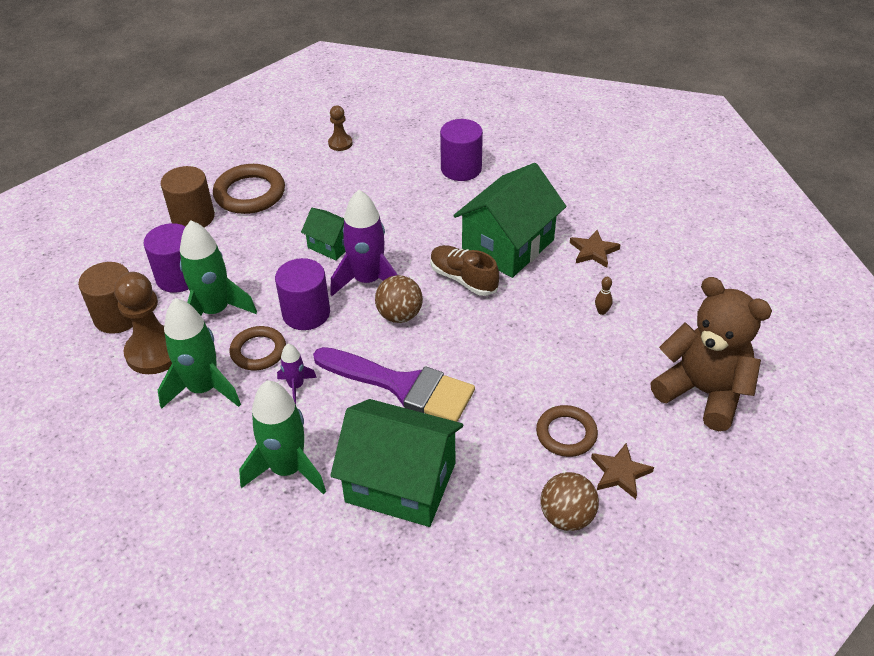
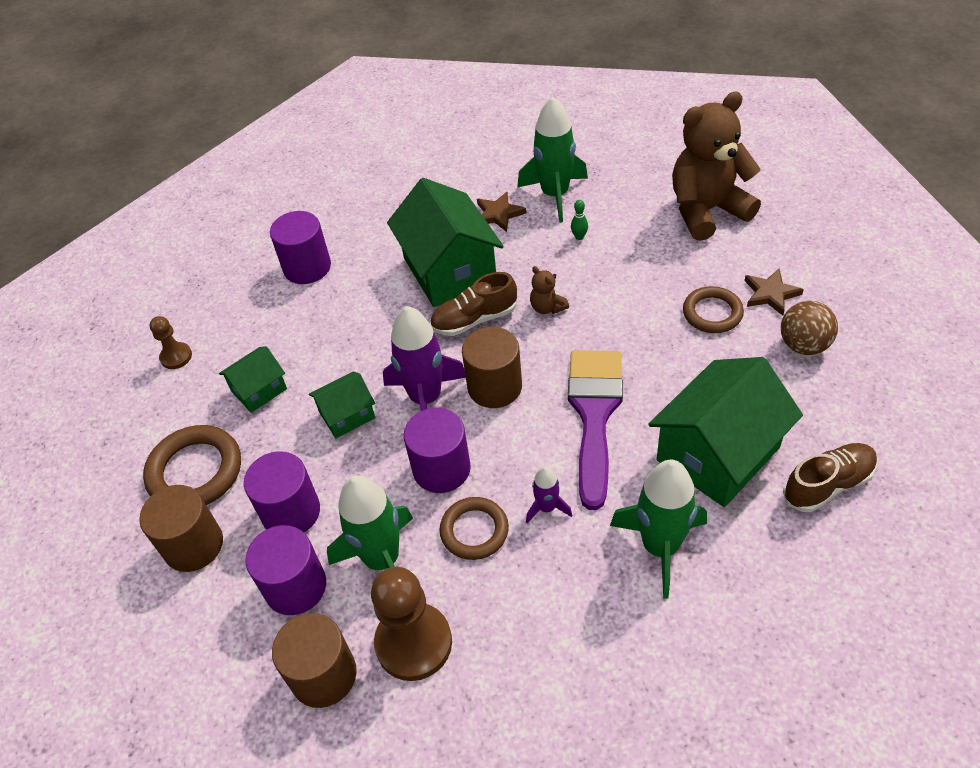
camera: 60 degrees left, 5 degrees up
green rocket [158,298,241,409] -> green rocket moved to [517,96,588,223]
purple brush [313,347,475,422] -> purple brush turned 45 degrees counterclockwise [568,350,623,510]
brown ball [375,275,423,323] -> brown cylinder [462,327,522,408]
brown bowling pin [595,277,613,315] -> green bowling pin [571,200,588,240]
none -> green house [219,346,287,413]
none -> purple cylinder [244,451,320,532]
none -> brown teddy bear [530,266,569,314]
none -> brown shoe [783,443,877,512]

